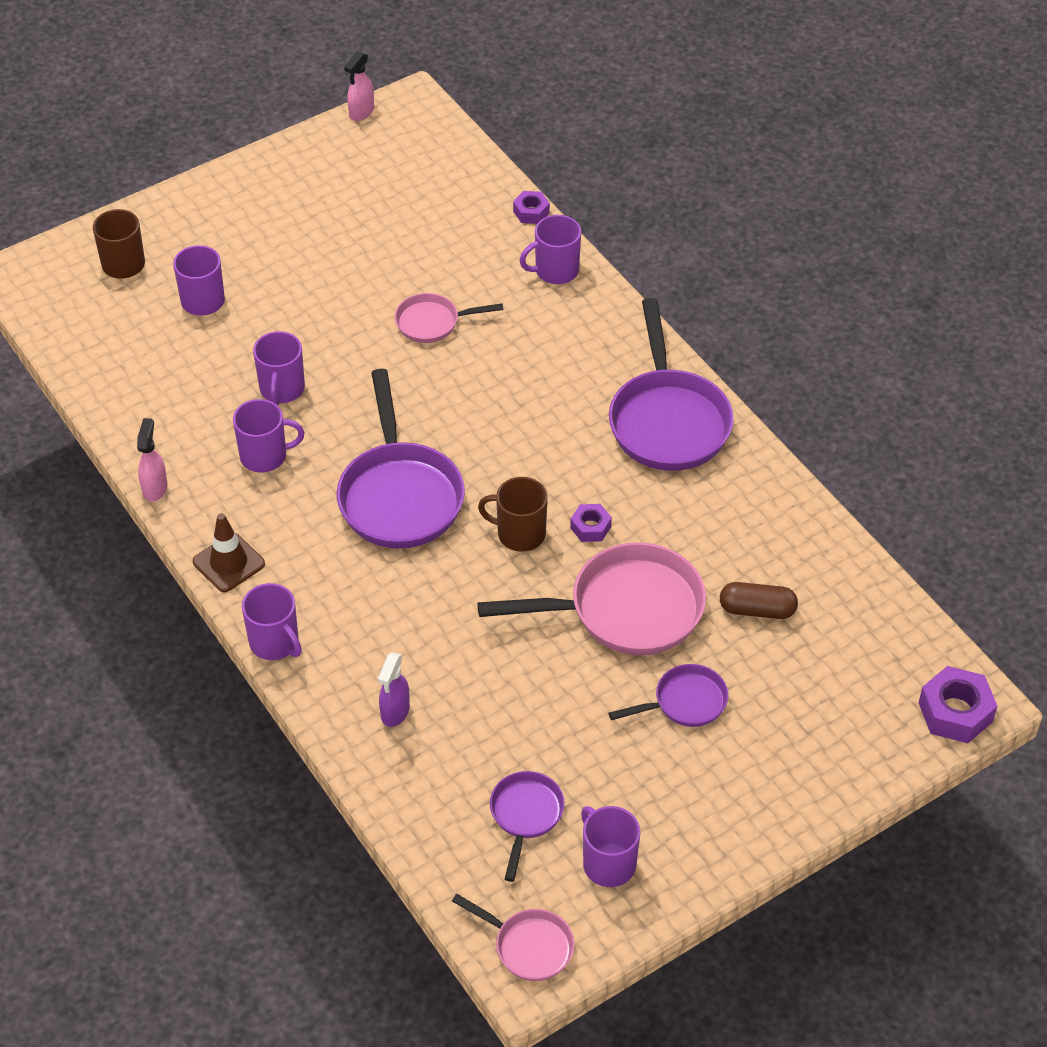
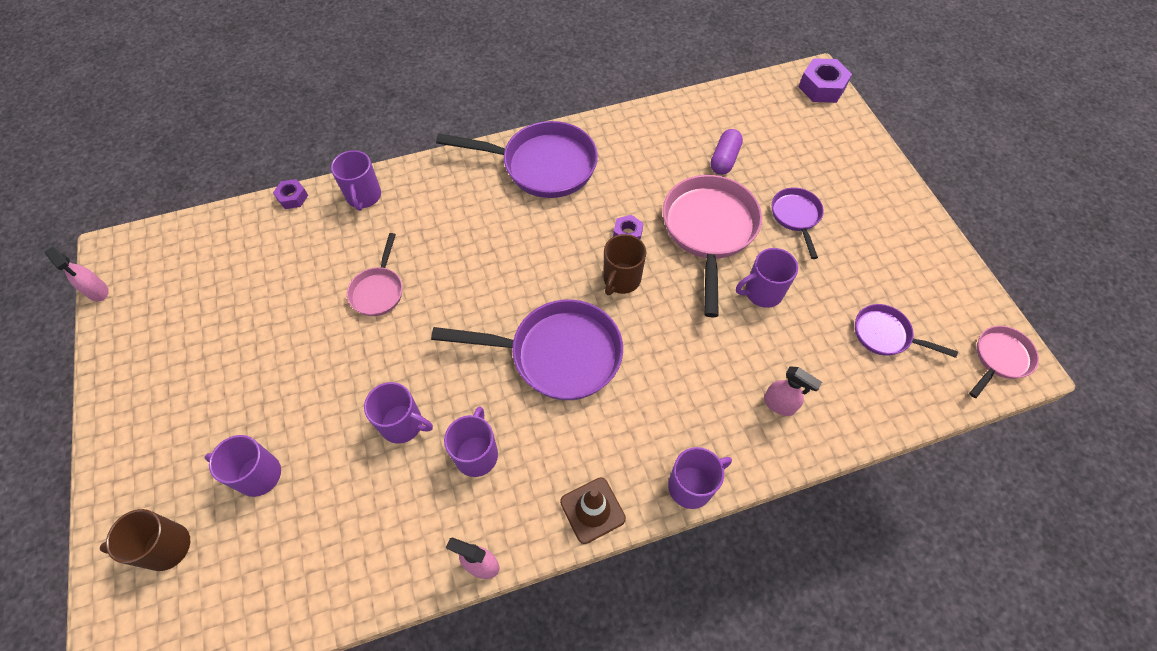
camera: 75 degrees left, 10 degrees up
purple spray bottle [378,652,410,727] -> pink spray bottle [764,366,822,416]
purple mug [581,806,640,887] -> purple mug moved to [736,248,798,308]
brown capsule [720,582,798,619] -> purple capsule [711,129,743,175]

